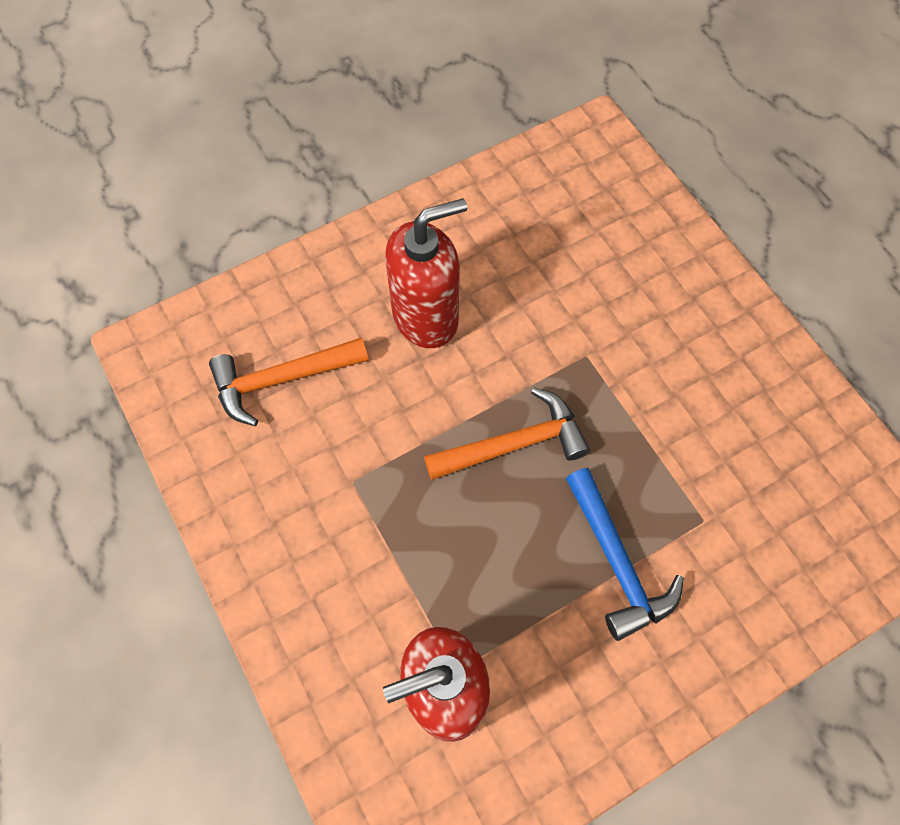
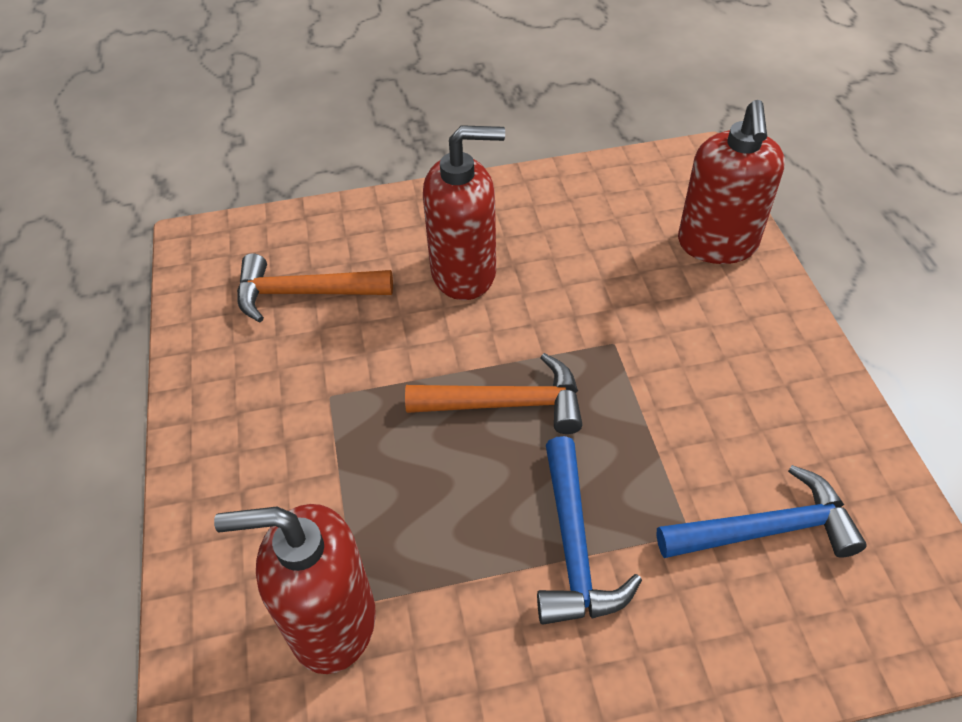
camera: 20 degrees right, 15 degrees down
none -> blue hammer [657,465,867,558]
none -> red soap dispenser [678,100,785,264]

